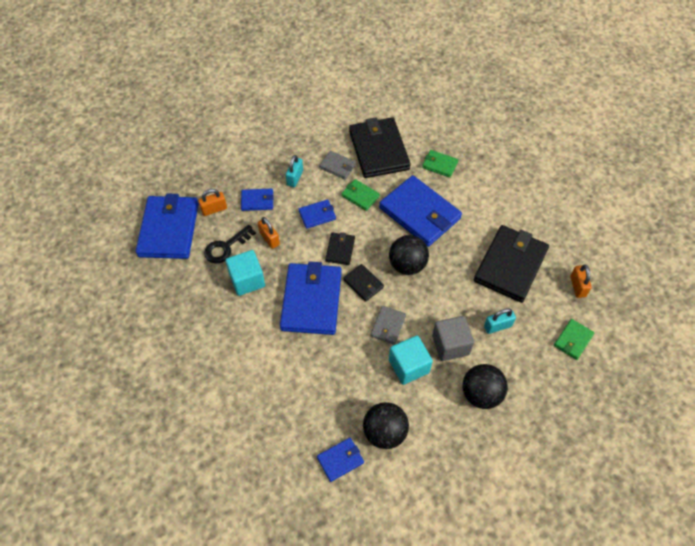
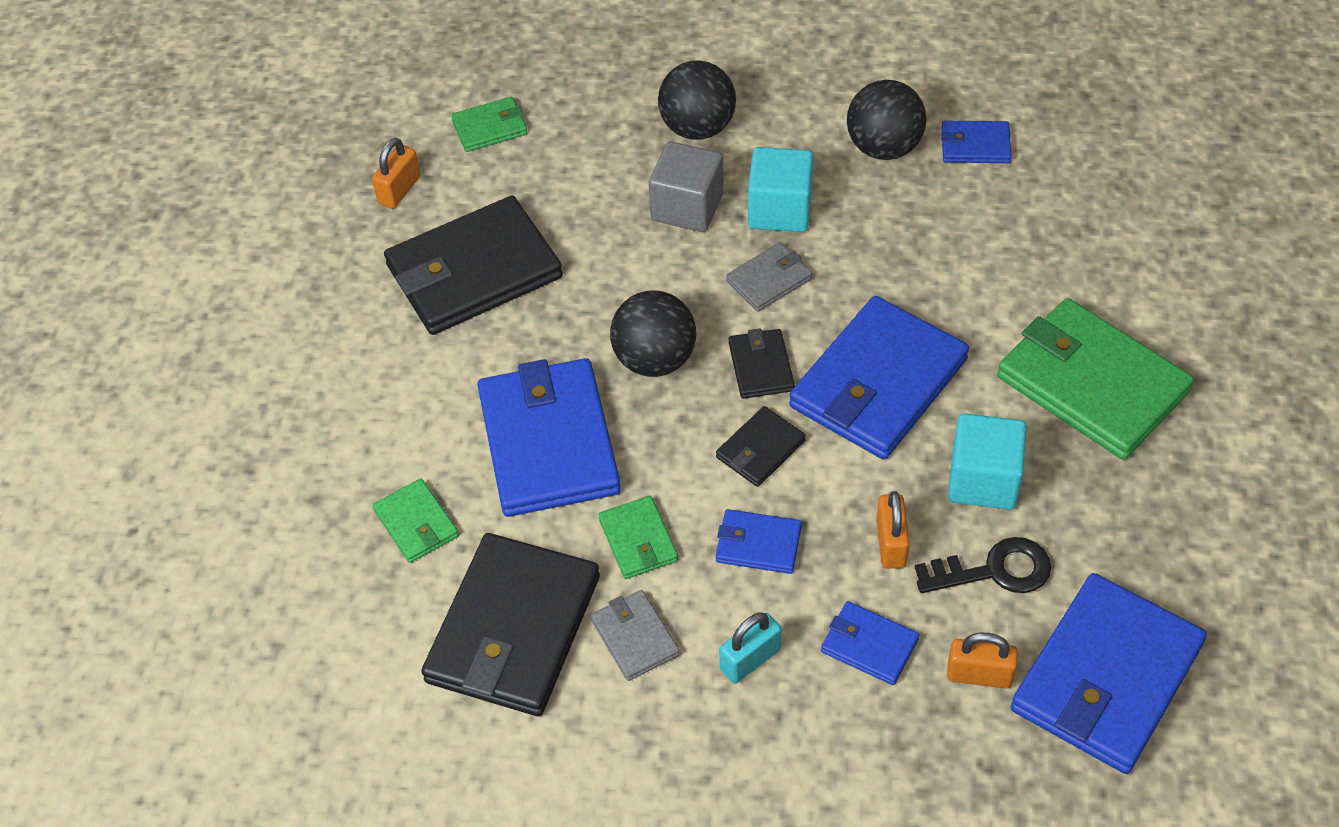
camera: 145 degrees left, 5 degrees down
turquoise padlock [484,308,516,334] -> none
none -> green wallet [997,298,1194,460]

